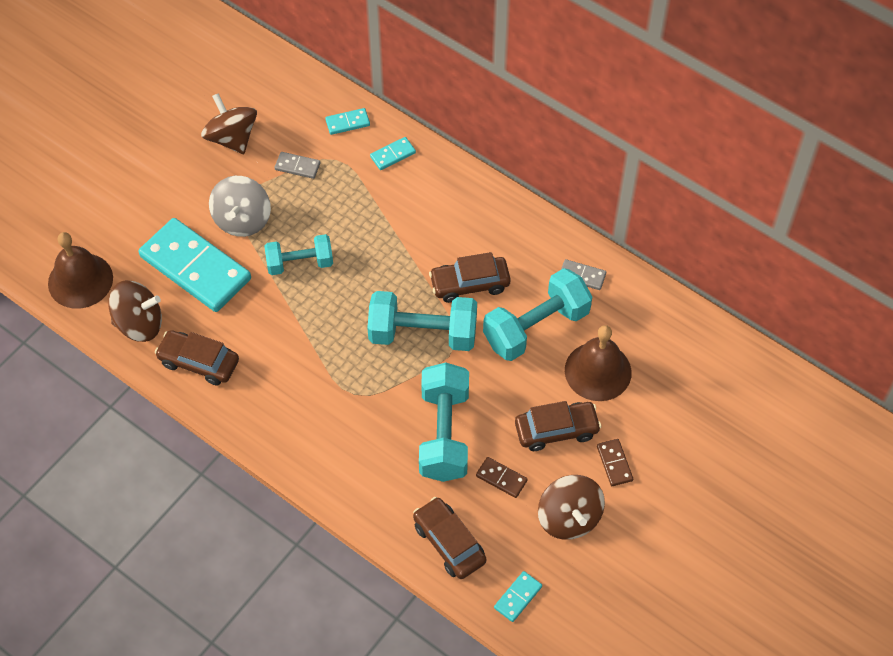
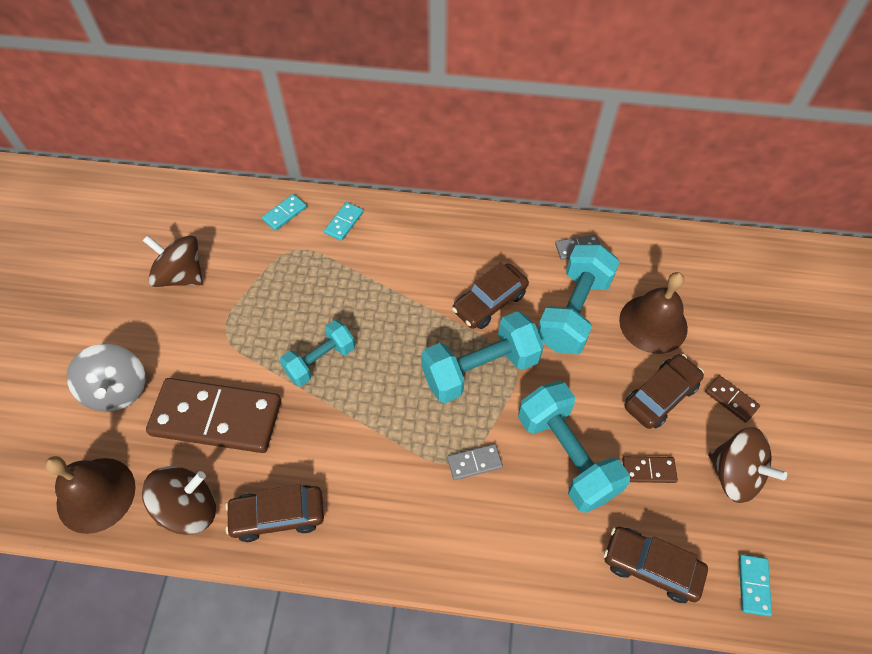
camera: 30 degrees left, 0 degrees up
turquoise domino [139,218,251,312] -> brown domino [146,378,281,453]
grey spinning top [209,176,271,237] -> grey spinning top moved to [67,344,146,412]
grey domino [274,152,320,179] -> grey domino moved to [447,444,503,480]

